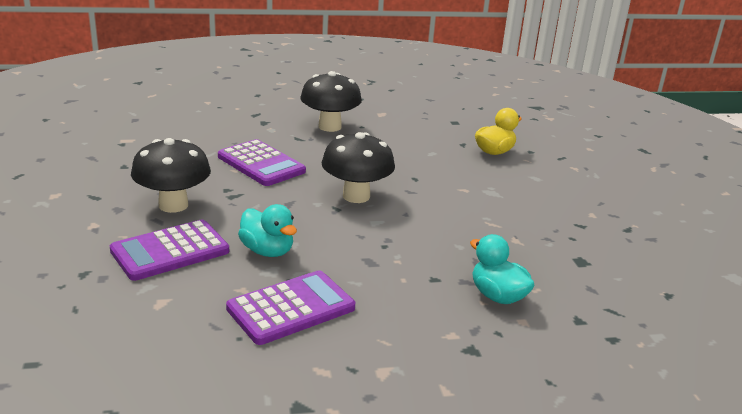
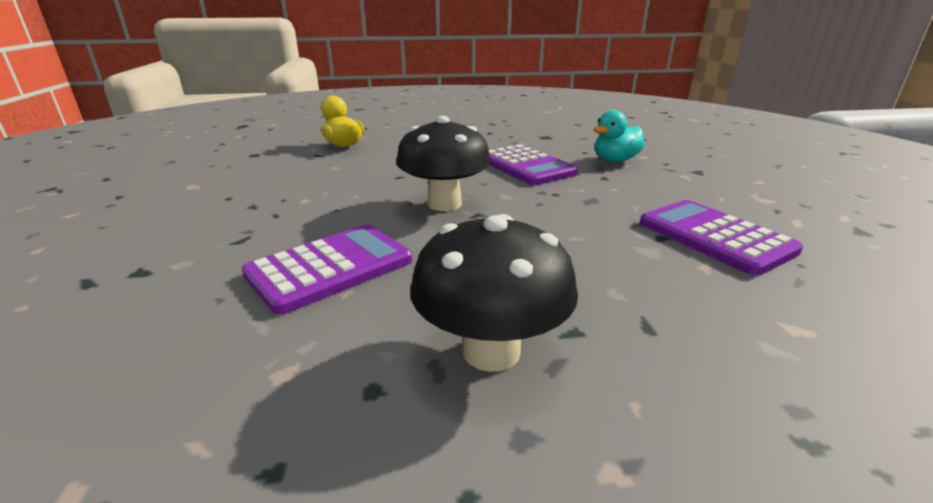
camera: 85 degrees left, 0 degrees up
purple calculator [110,220,229,281] -> purple calculator moved to [489,144,578,185]
turquoise duck [238,204,297,257] -> none
black mushroom [300,71,362,132] -> none

